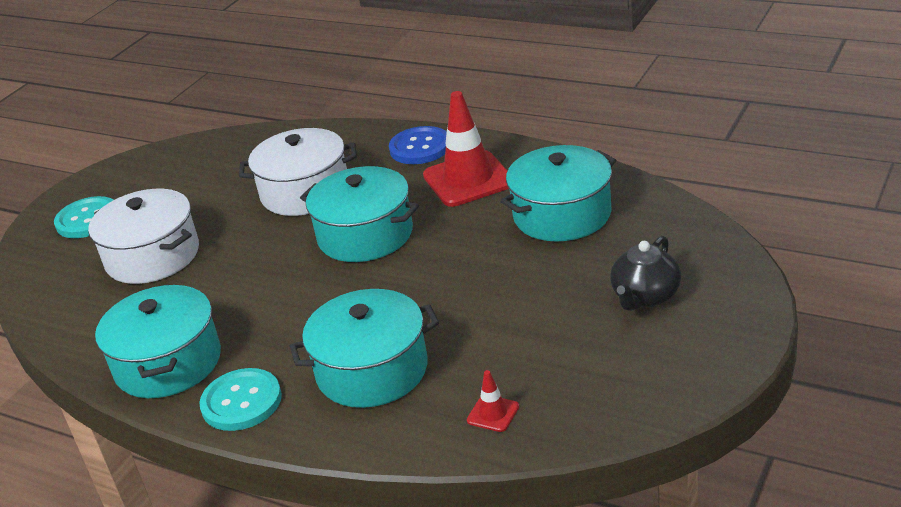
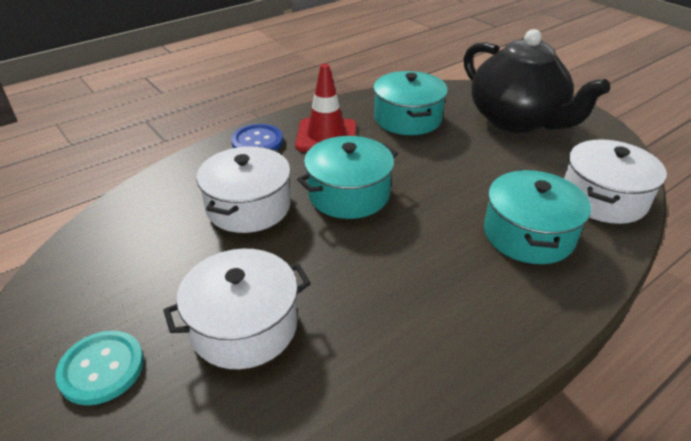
camera: 70 degrees left, 5 degrees up
turquoise pot [95,284,221,398] -> none
turquoise button [199,368,282,431] -> none
red traffic cone [467,370,519,432] -> white pot [564,139,667,224]
black teapot [610,236,681,311] -> black teapot [463,29,610,133], size x2.21

